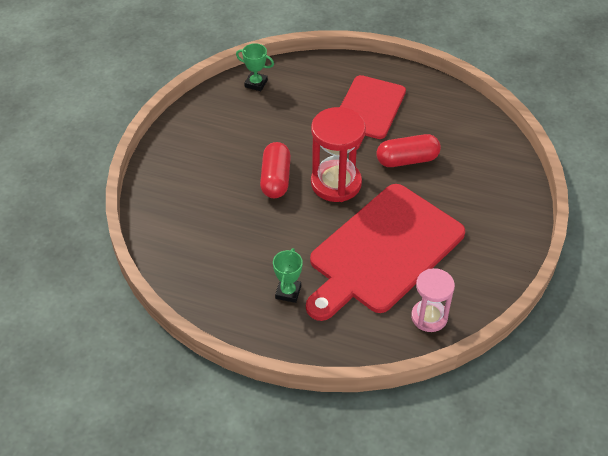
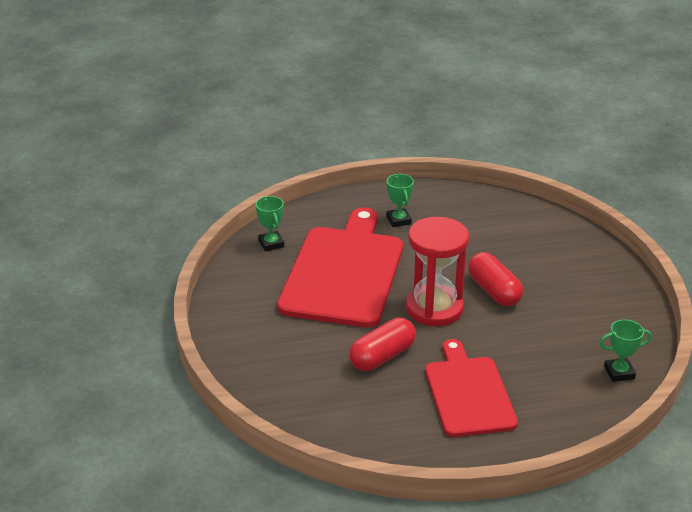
camera: 150 degrees right, 15 degrees down
pink hourglass [411,268,455,332] -> green trophy [255,196,284,251]

